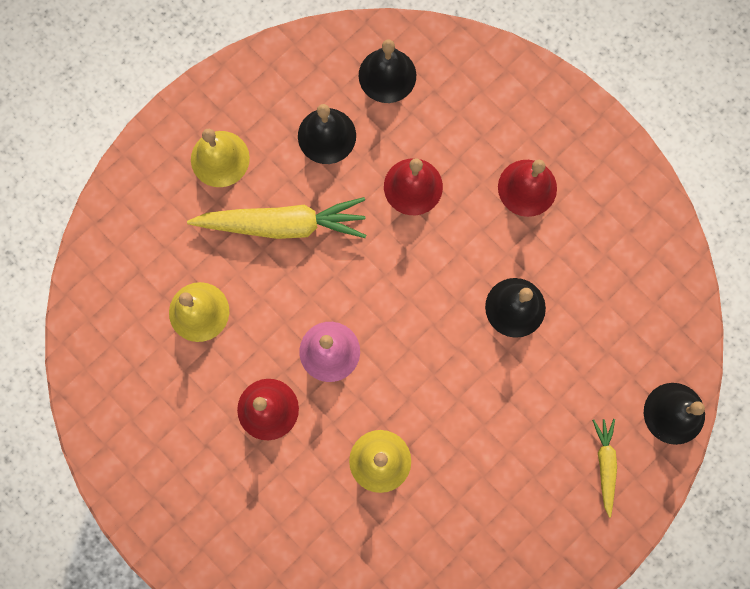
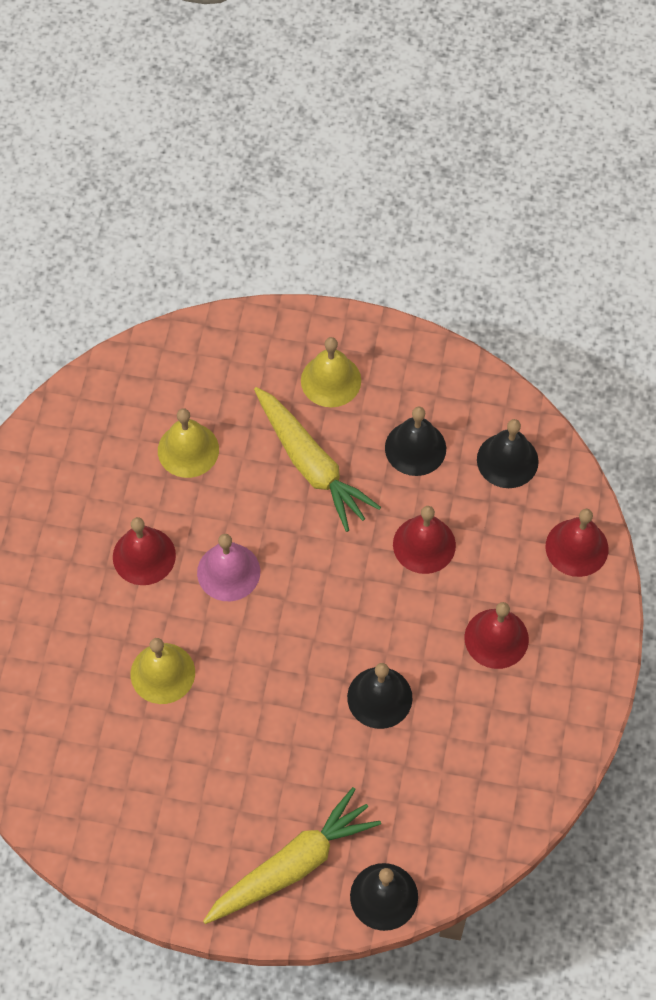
camera: 55 degrees right, 15 degrees down
yellow carrot [592,419,617,518] -> yellow carrot [203,787,381,924], size x1.91
none -> red bell [546,509,608,577]

